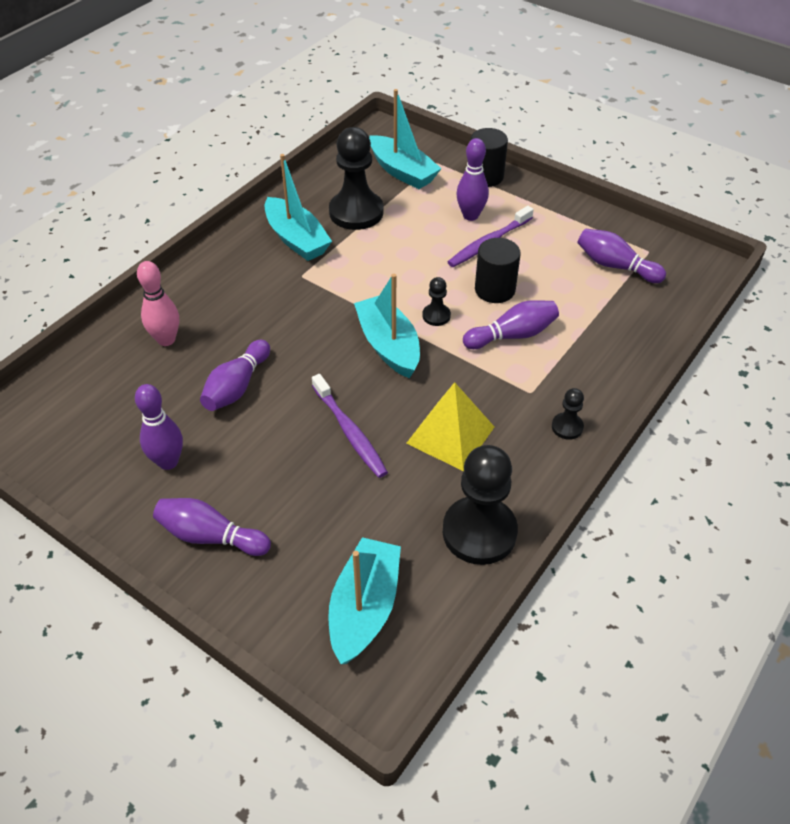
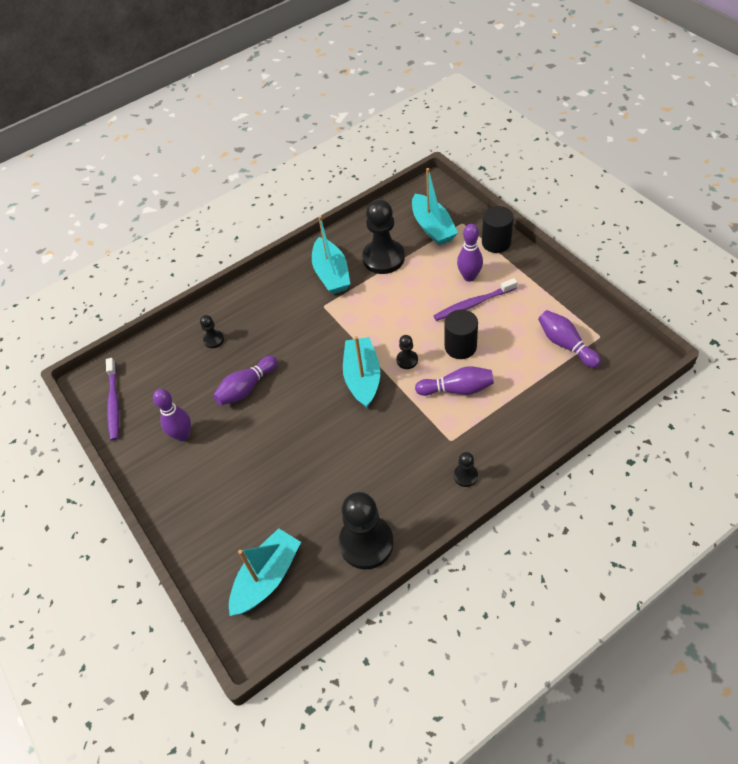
camera: 25 degrees right, 5 degrees up
pink bowling pin [137,261,179,346] -> black pawn [200,315,224,348]
purple bowling pin [153,498,271,556] -> none
purple toothbrush [312,374,388,478] -> purple toothbrush moved to [106,358,119,441]
yellow pyramid [406,382,494,471] -> none

